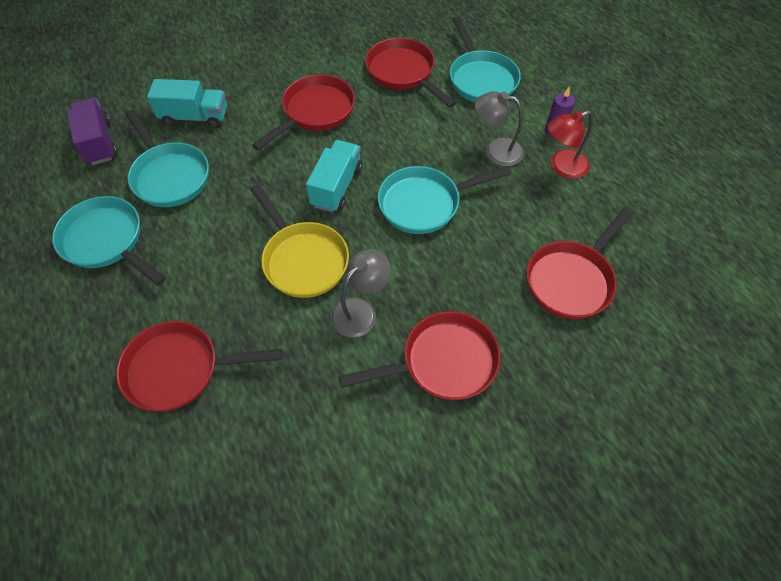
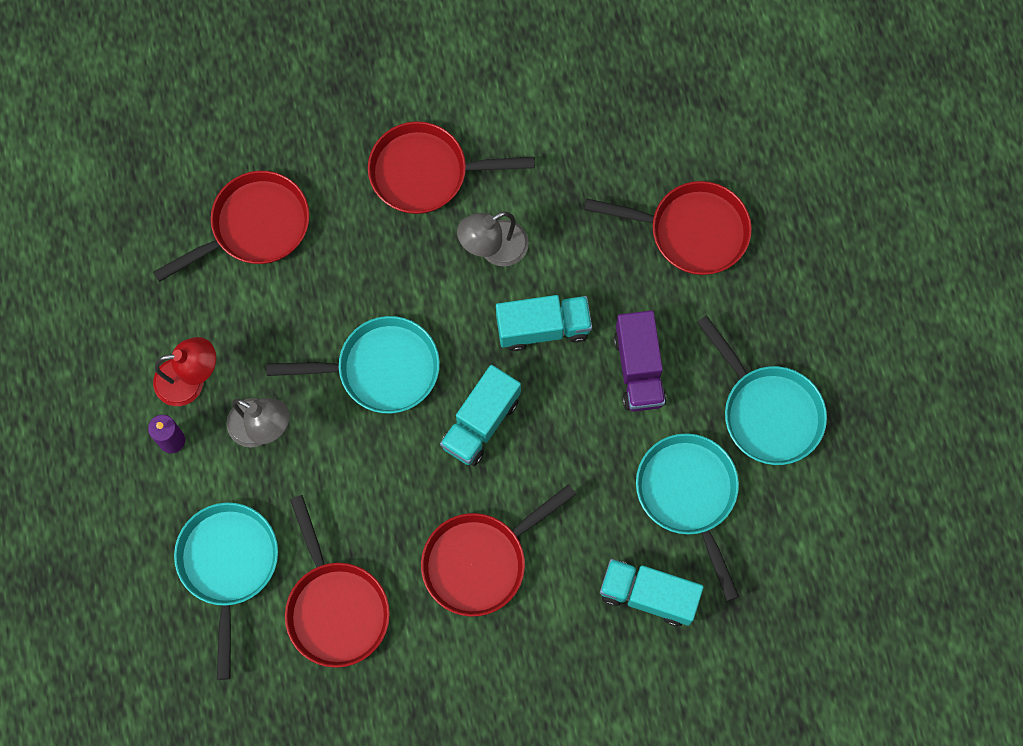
camera: 165 degrees left, 15 degrees up
purple truck [67,98,118,165] -> purple truck moved to [614,311,666,412]
yellow pan [250,184,349,298] -> turquoise truck [496,295,592,351]

